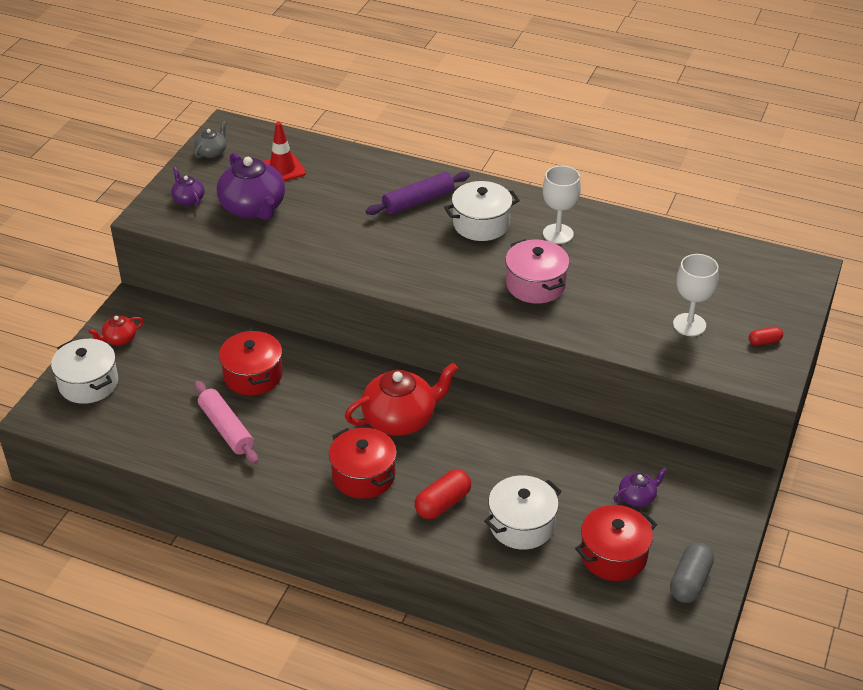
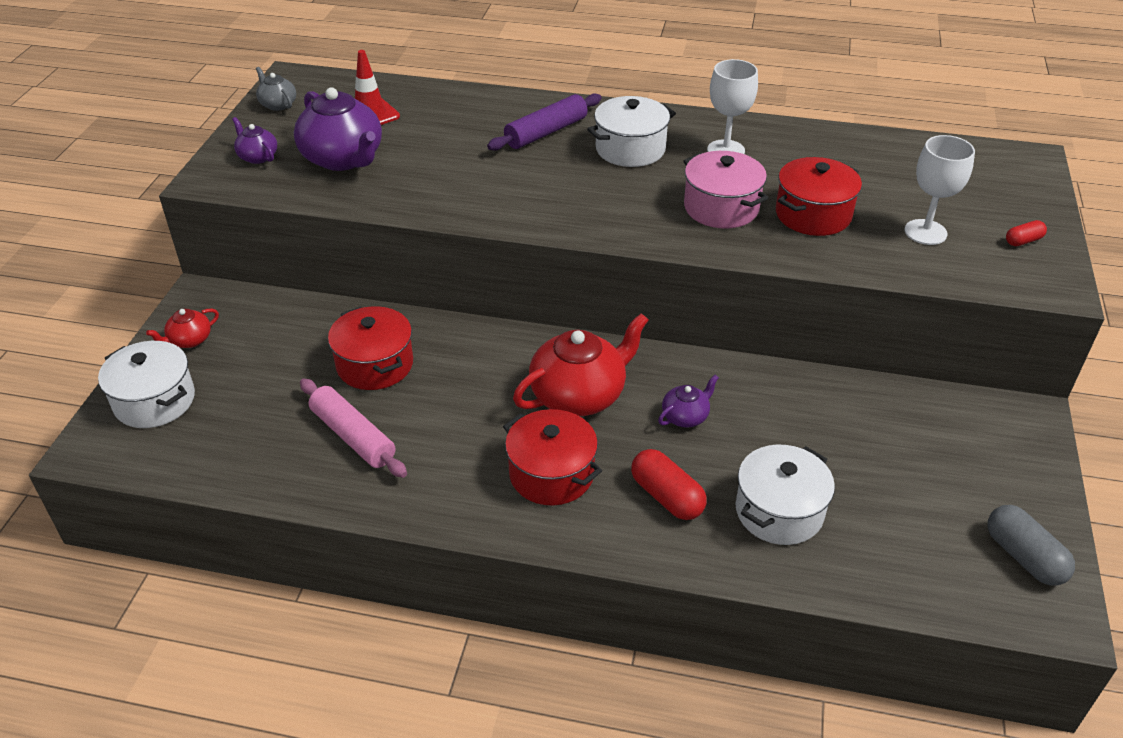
camera: 10 degrees left, 0 degrees up
grey teapot [194,121,227,158] -> grey teapot turned 60 degrees counterclockwise [256,67,296,111]
red capsule [415,469,471,519] -> red capsule turned 75 degrees counterclockwise [631,449,707,520]
red pot [575,505,657,581] -> red pot moved to [776,157,862,236]
purple teapot [613,467,667,507] -> purple teapot moved to [658,375,719,428]
grey capsule [670,543,714,603] -> grey capsule turned 45 degrees counterclockwise [988,505,1075,586]

